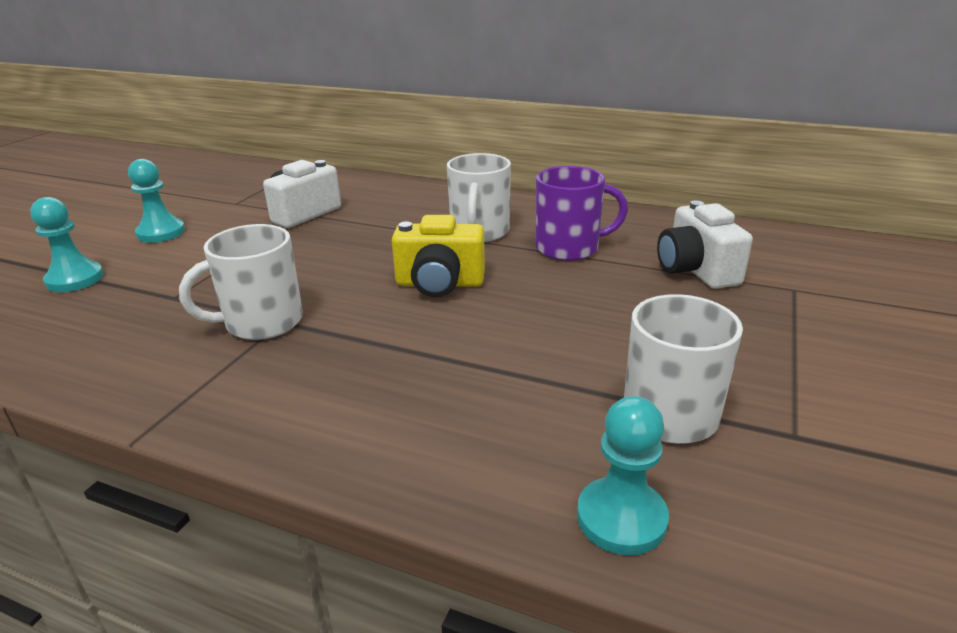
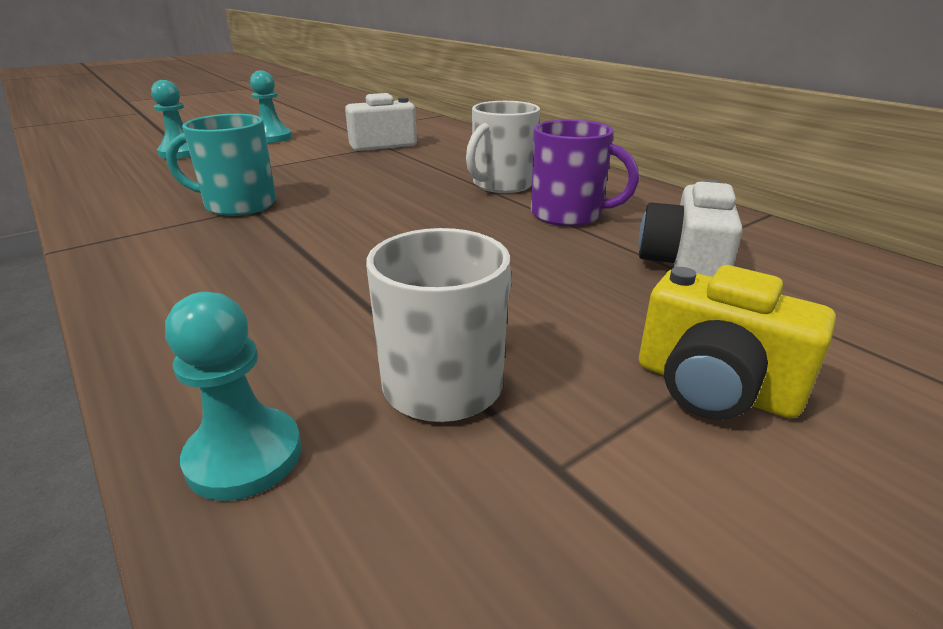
camera: 30 degrees right, 0 degrees up
white mug [179,224,303,340] -> turquoise mug [166,114,276,216]
yellow camera [392,215,485,297] -> yellow camera moved to [639,265,836,420]

